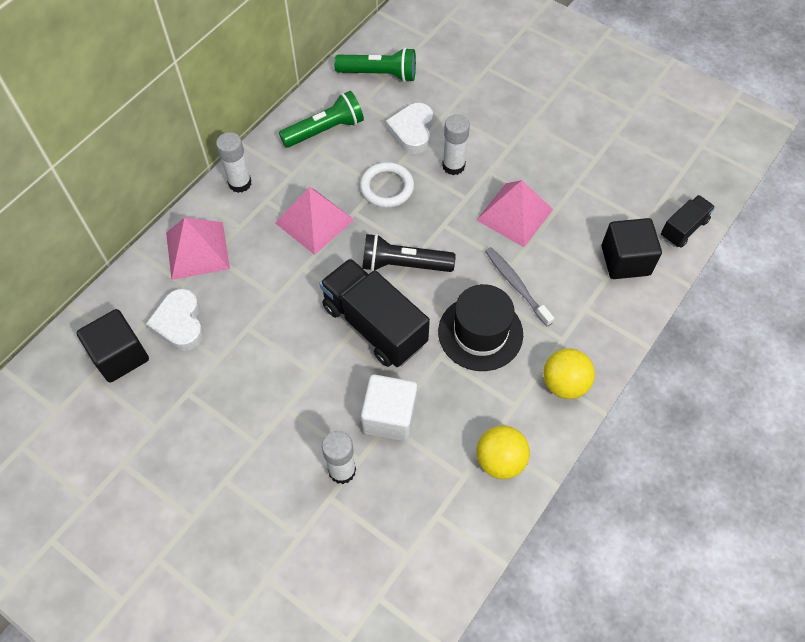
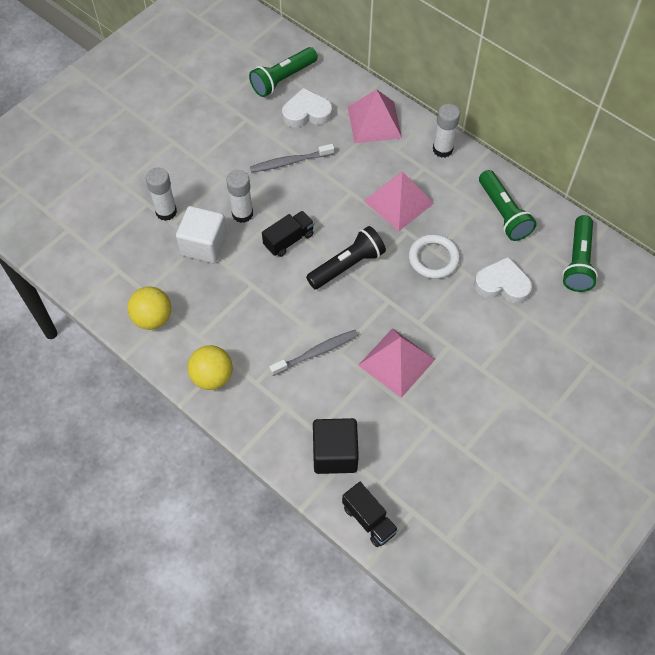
camera: 95 degrees right, 0 degrees up
black cube [76,309,149,383] -> green flashlight [249,47,318,97]
black truck [319,258,430,367] -> black truck [262,211,314,257], size x0.54
black flashlight [362,234,456,272] -> black flashlight turned 45 degrees clockwise [306,226,386,289]
black hat [438,284,523,371] -> none
white glue stick [442,114,470,175] -> white glue stick moved to [226,170,253,223]
none -> grey toothbrush [250,144,334,172]

